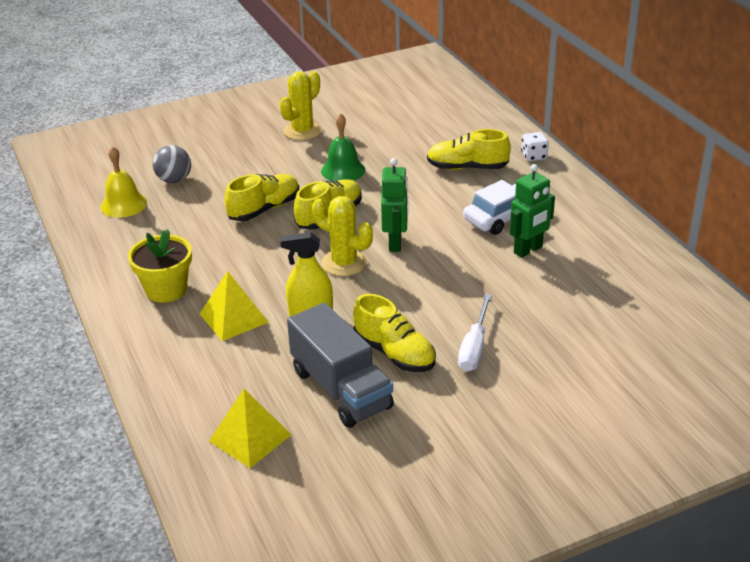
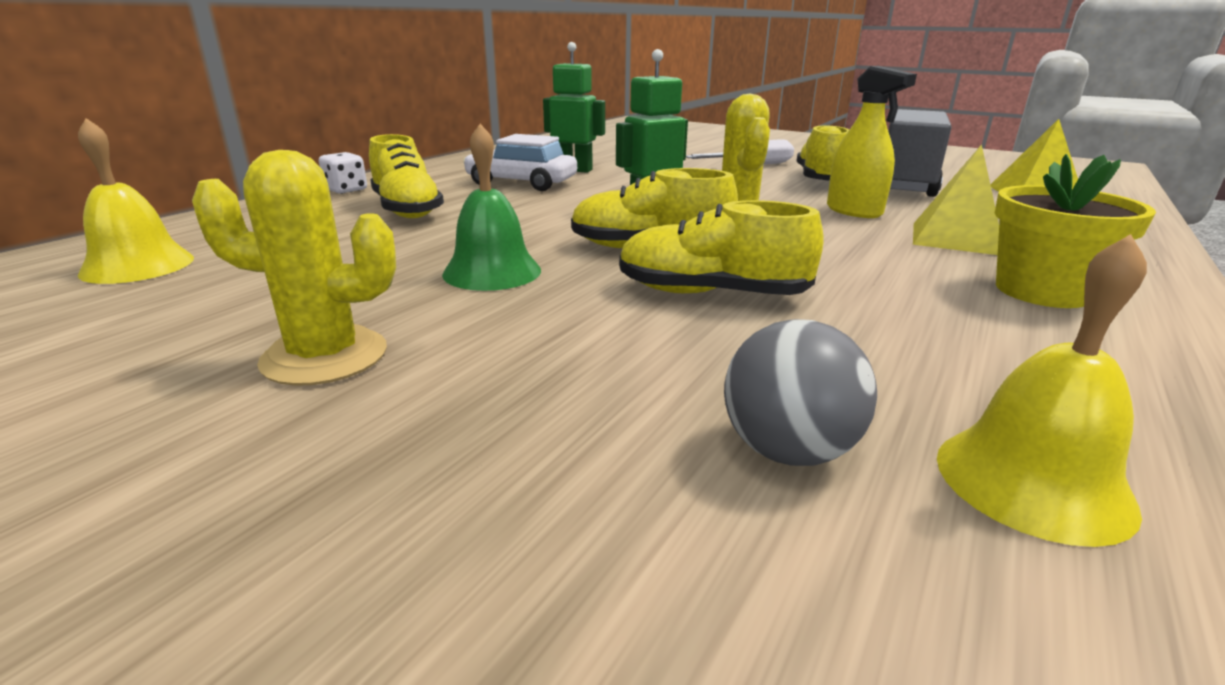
camera: 125 degrees left, 10 degrees down
none -> yellow bell [78,118,194,284]

